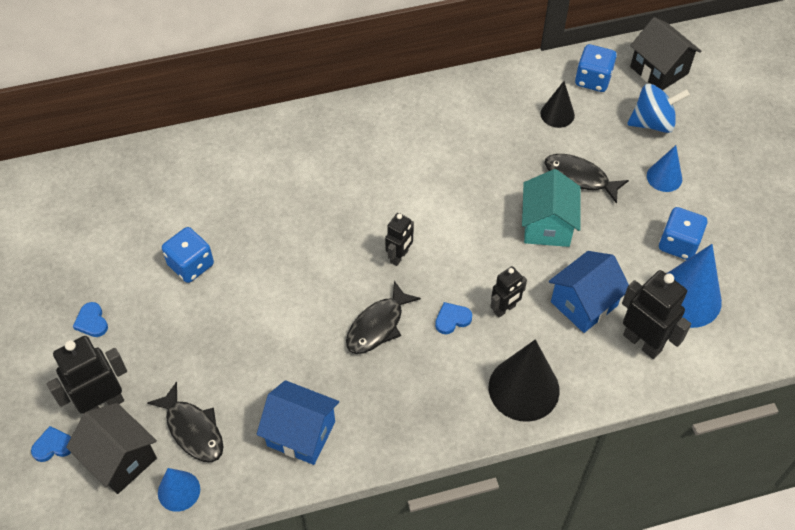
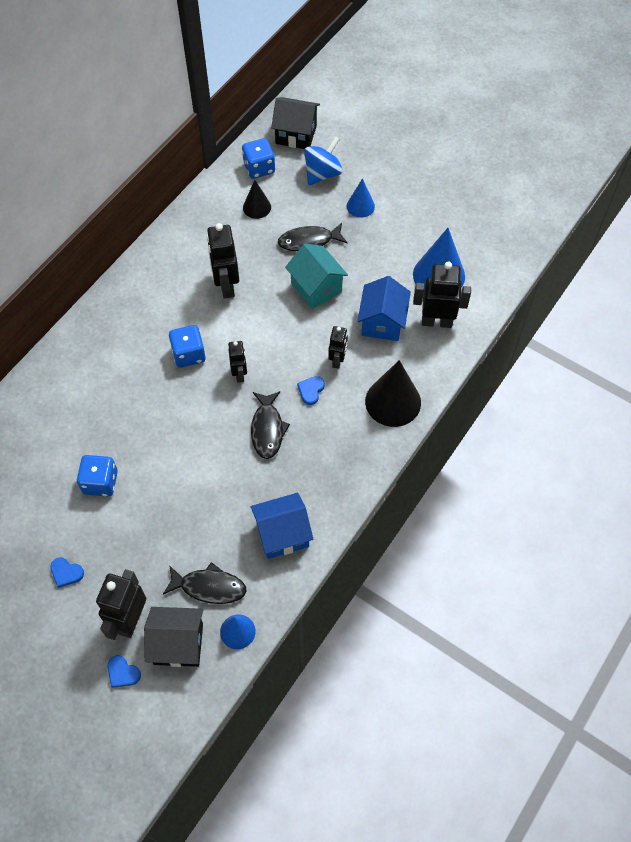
camera: 40 degrees left, 5 degrees up
blue heart [31,426,71,462] -> blue heart turned 90 degrees counterclockwise [108,655,141,688]
blue dice [659,207,707,260] -> blue dice moved to [169,325,206,368]
none -> black robot [207,223,239,298]

